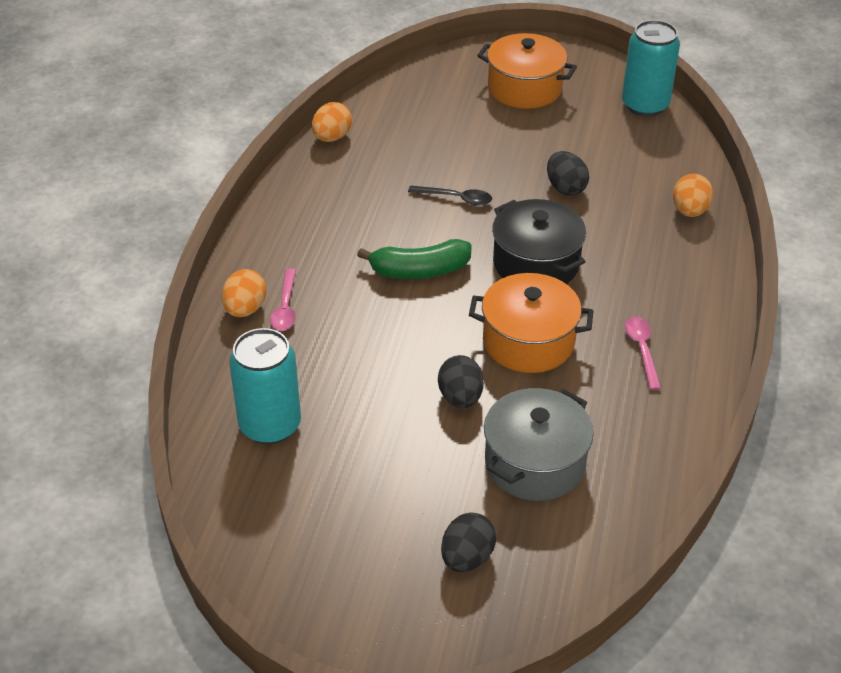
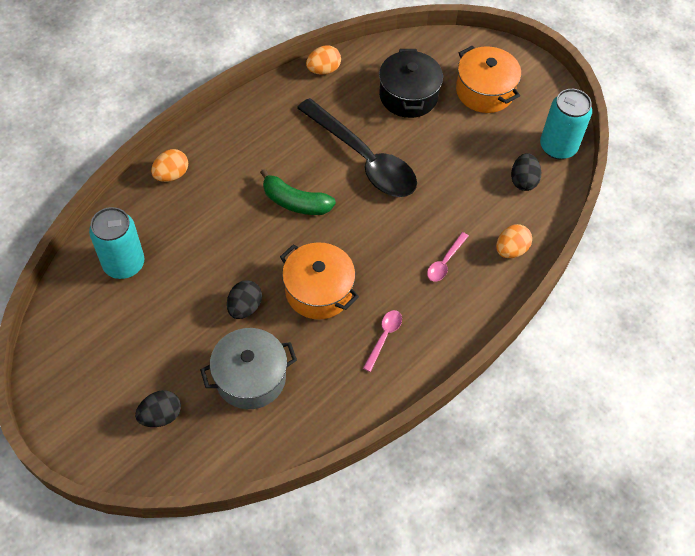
camera: 30 degrees right, 15 degrees up
pink spoon [270,269,296,331] -> pink spoon moved to [427,232,468,281]
black spoon [408,186,492,206] -> black spoon [297,98,417,197], size x2.47
black pot [492,199,586,284] -> black pot moved to [379,49,443,118]
black egg [547,151,589,196] -> black egg moved to [511,153,541,191]

